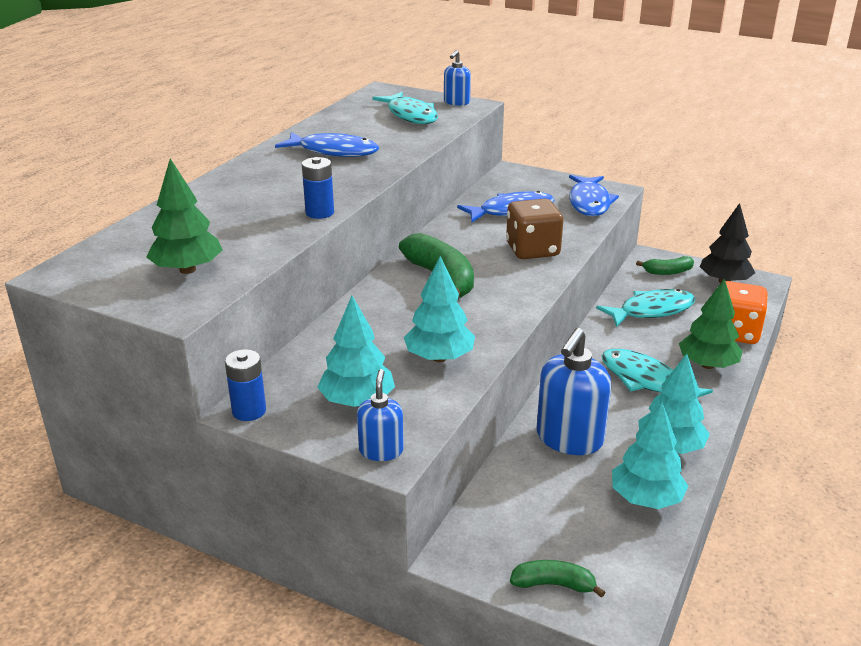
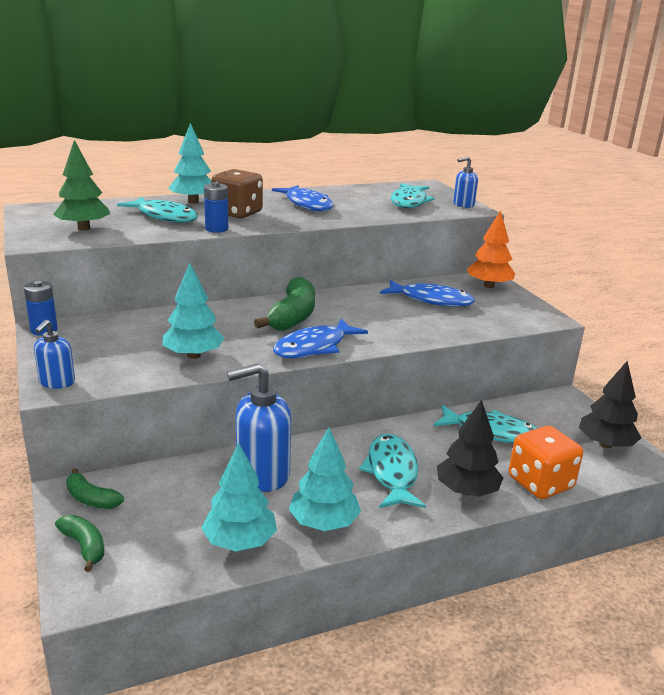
camera: 40 degrees right, 5 degrees down
turquoise tree [317,296,395,407] -> turquoise tree moved to [168,123,211,204]
blue soap dispenser [357,369,404,461] -> blue soap dispenser turned 150 degrees clockwise [34,320,75,389]
brown dice [506,199,563,259] -> brown dice moved to [211,169,263,218]
blue fish [569,175,619,216] -> blue fish moved to [273,318,368,358]
green banana [636,256,694,275] -> green banana moved to [66,468,124,509]
green tree [679,278,742,369] -> black tree [437,400,503,497]
none -> turquoise fish [117,197,198,222]
none -> orange tree [467,210,515,288]

